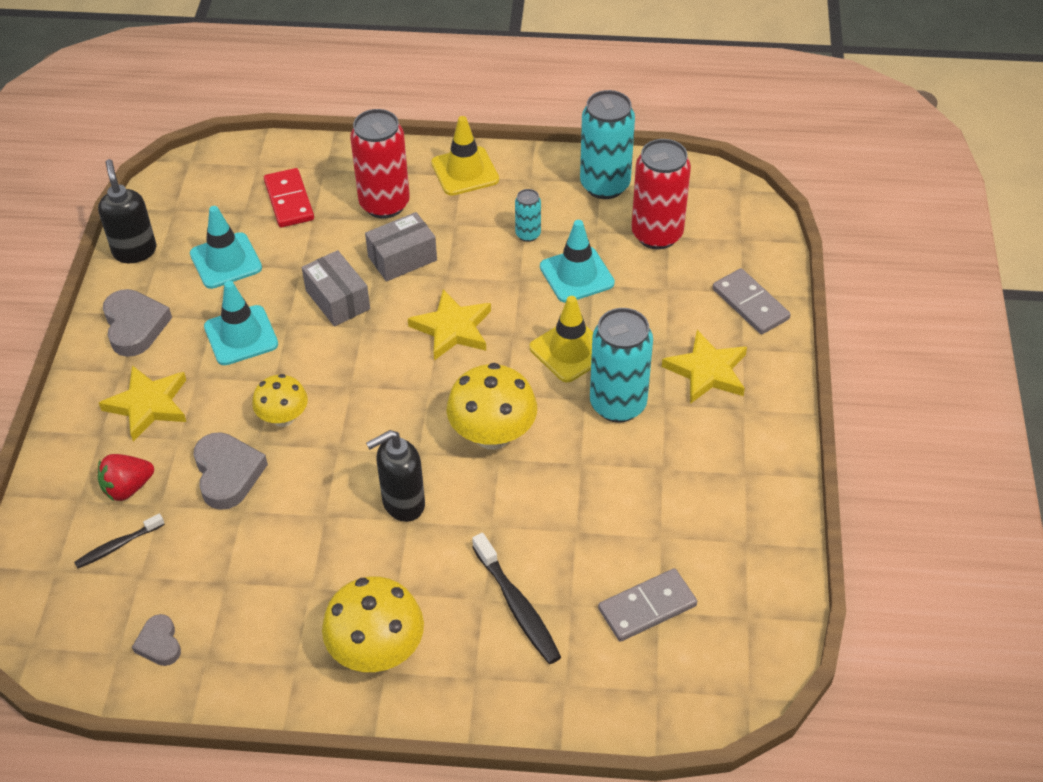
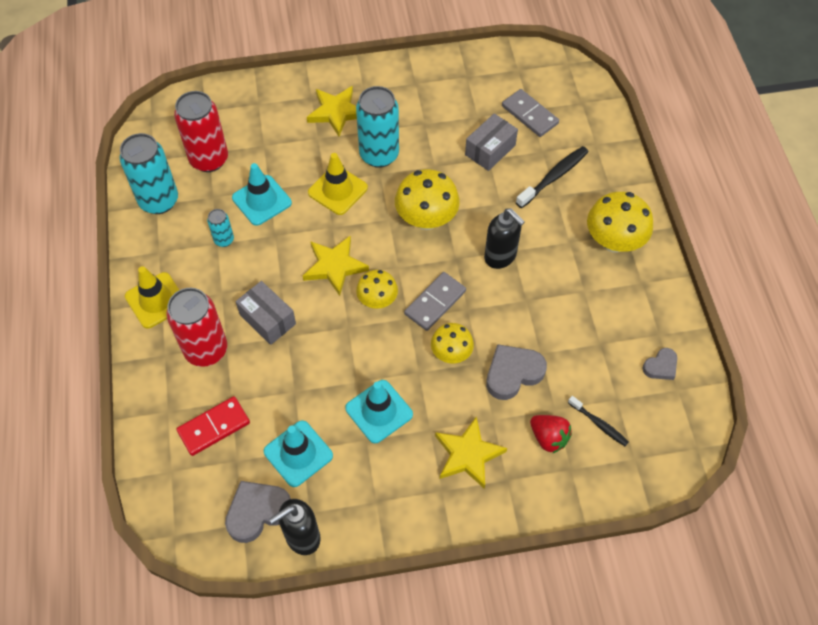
camera: 105 degrees left, 10 degrees up
grey heart [103,289,172,357] -> grey heart moved to [225,481,291,543]
grey box [302,250,370,326] -> grey box moved to [465,113,518,171]
grey domino [713,268,791,334] -> grey domino moved to [404,272,466,331]
none -> yellow mushroom [356,270,398,309]

